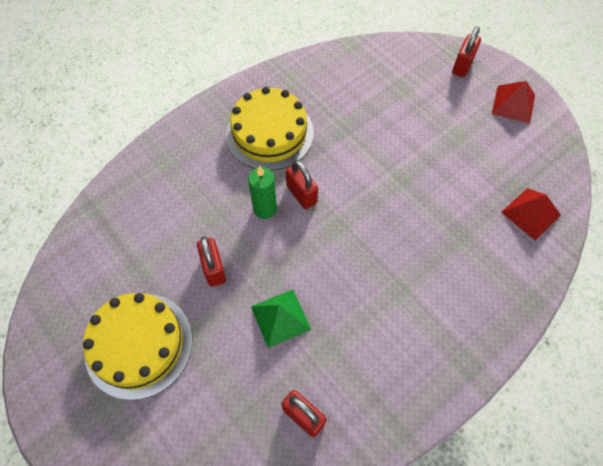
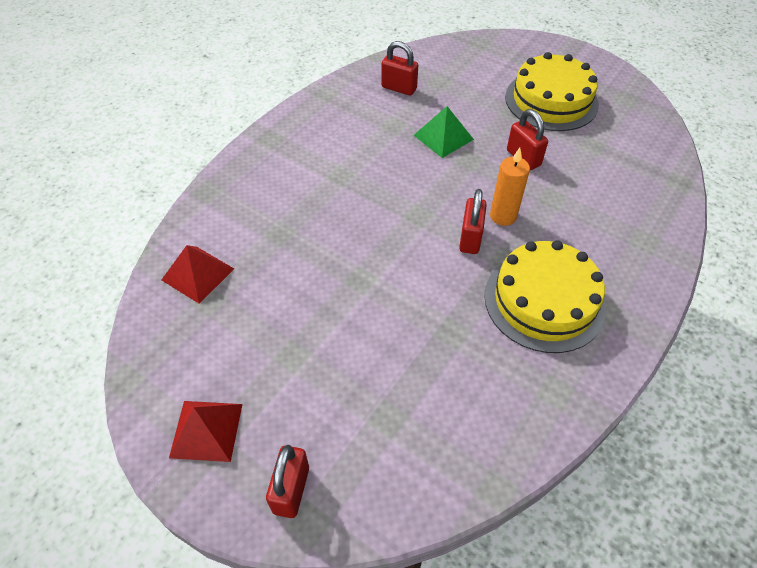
camera: 165 degrees right, 10 degrees down
green candle [248,165,277,219] -> orange candle [490,148,530,226]
red padlock [286,160,318,209] -> red padlock turned 60 degrees clockwise [459,189,487,254]

